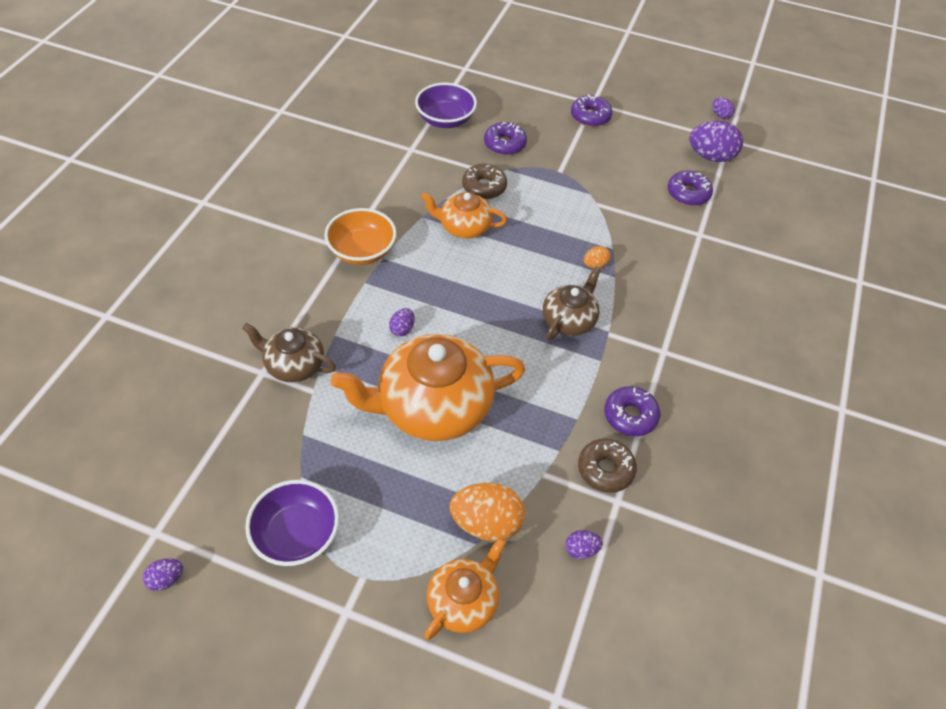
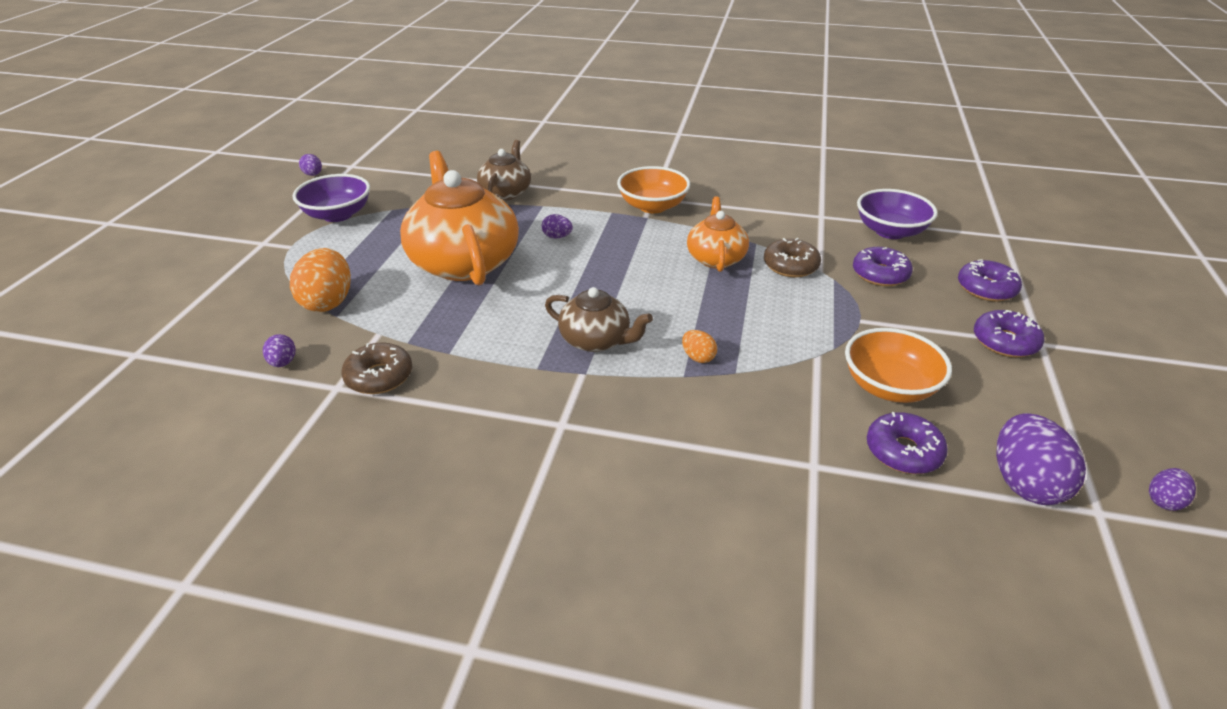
camera: 85 degrees right, 15 degrees down
orange teapot [424,538,506,640] -> none
purple donut [604,386,660,436] -> purple donut moved to [958,259,1022,301]
none -> orange bowl [845,328,952,403]

